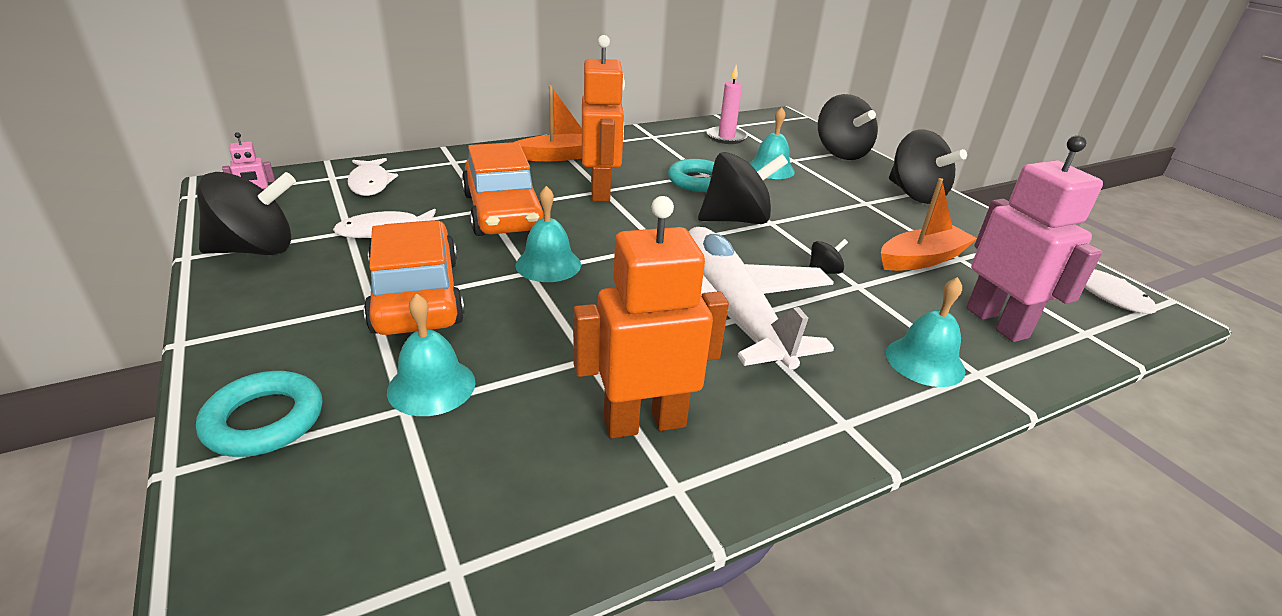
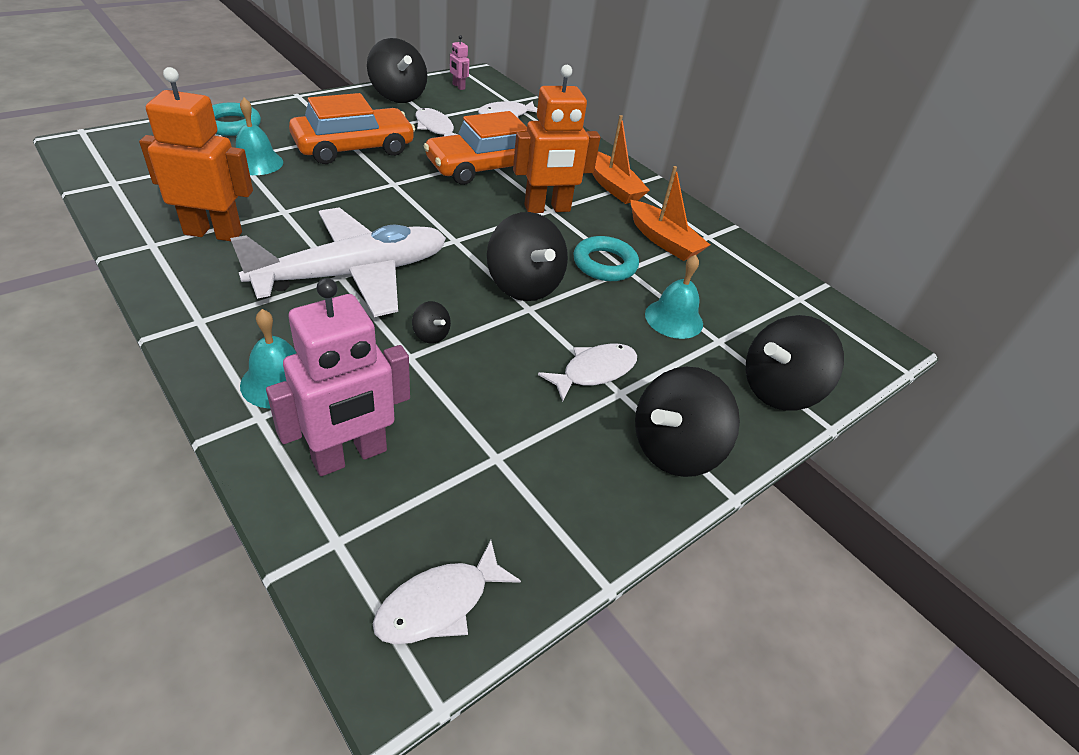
camera: 75 degrees right, 10 degrees up
turquoise bell [516,186,581,282] -> none
orange robot [573,196,729,439] -> orange robot turned 60 degrees counterclockwise [139,67,253,241]
pink candle [707,65,748,144] -> none
orange boat [881,178,977,271] -> orange boat moved to [630,166,710,261]
none -> white fish [538,344,637,402]

